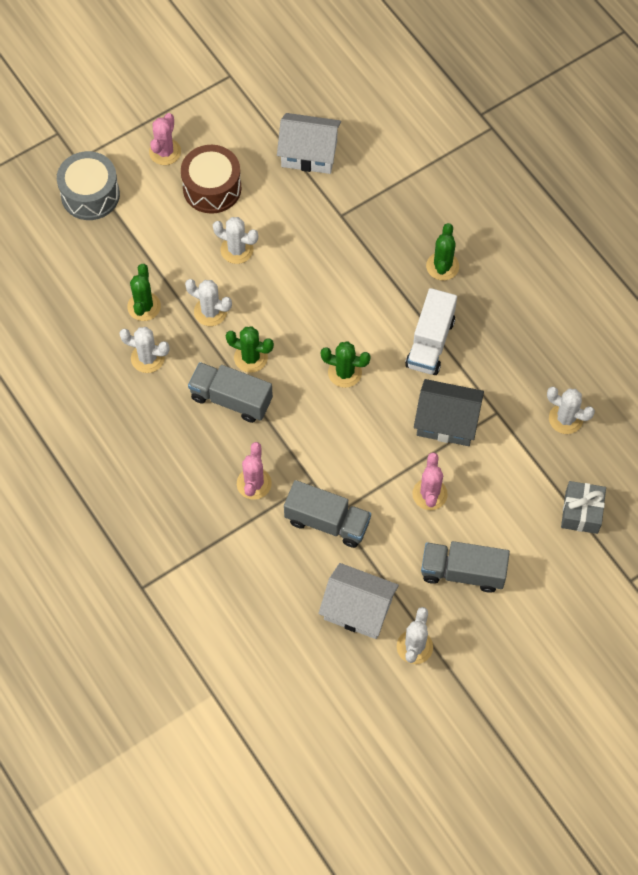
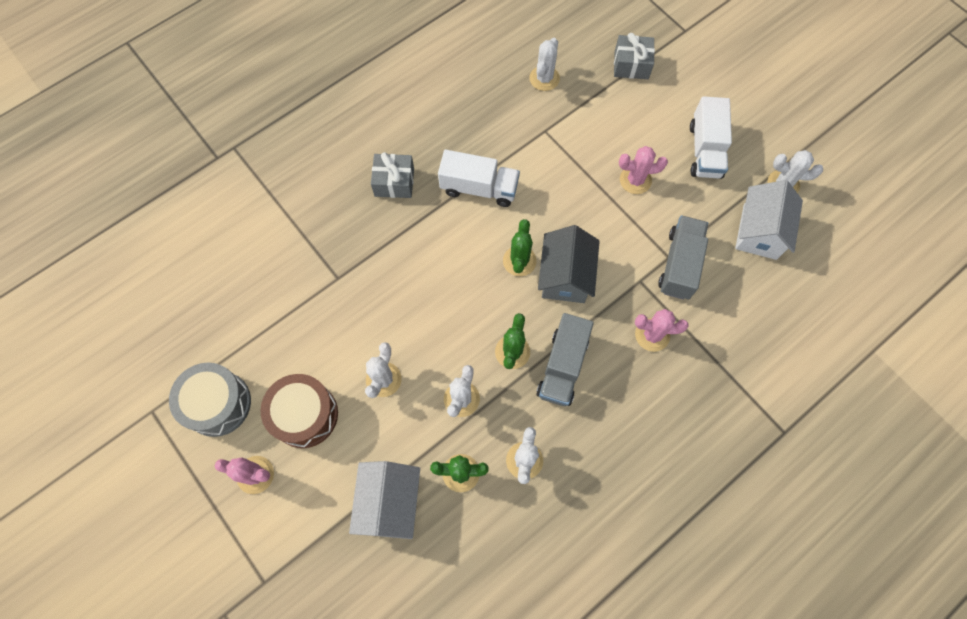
camera: 95 degrees left, 5 degrees up
grey drum [57,151,120,220] -> grey drum moved to [169,363,251,437]
white house [277,113,341,174] -> white house moved to [349,461,420,539]
grey house [414,379,484,446] -> grey house moved to [538,225,600,303]
grey truck [421,541,510,593] -> white truck [690,96,732,179]
green cactus [426,223,459,281] -> grey gift [371,152,414,198]

